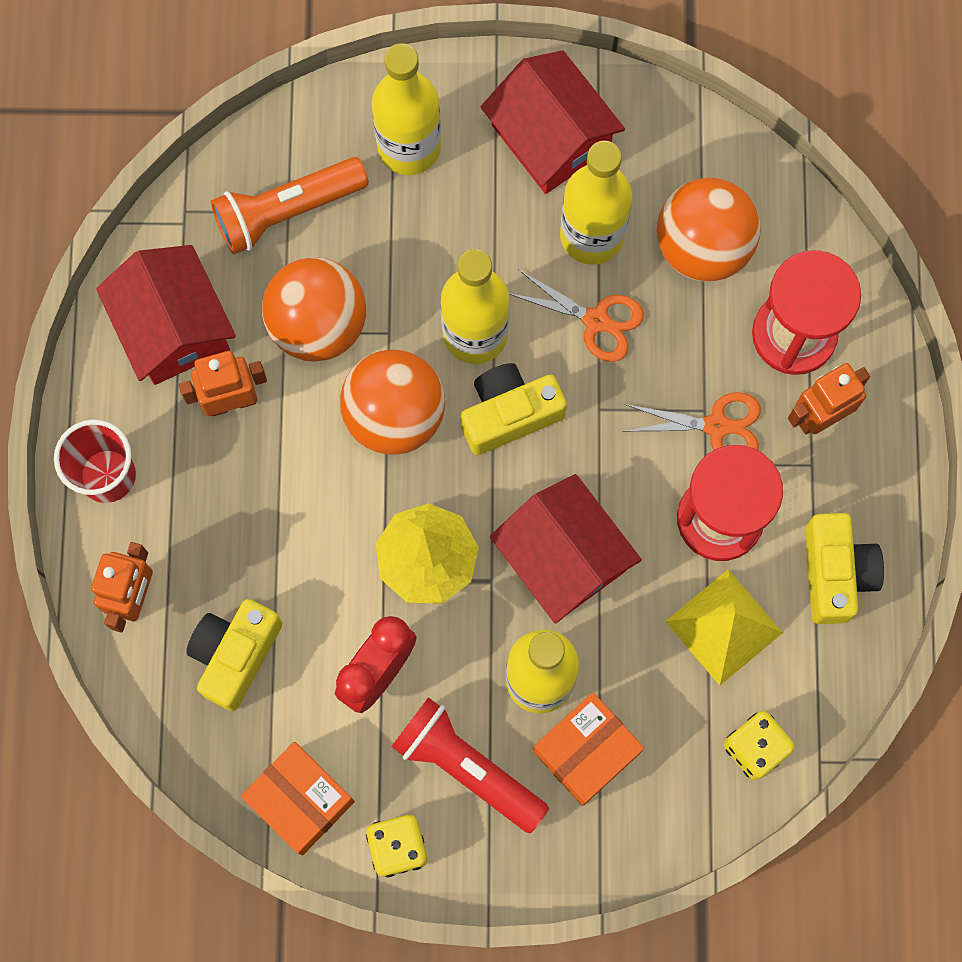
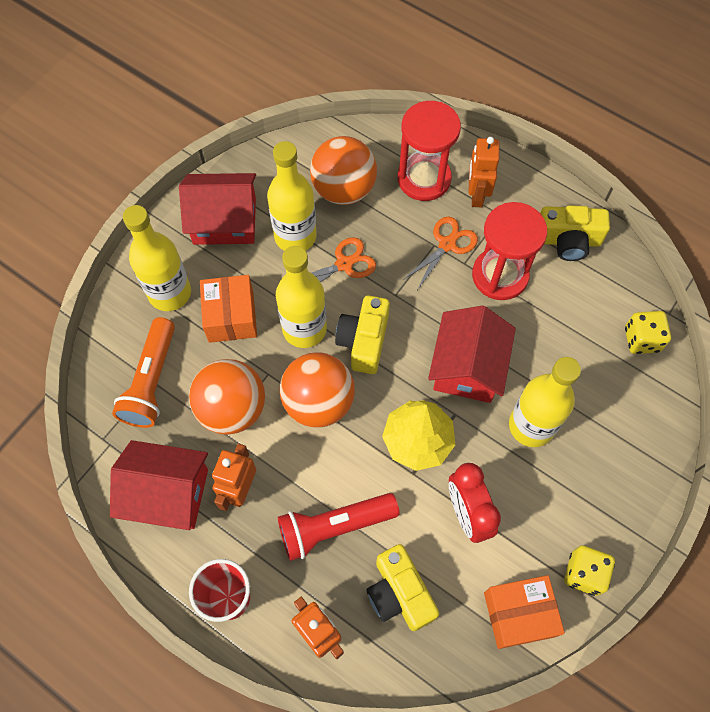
camera: 55 degrees left, 10 degrees down
red flashlight [391,697,549,833] -> red flashlight moved to [278,493,400,561]
red house [490,474,642,624] -> red house turned 75 degrees counterclockwise [428,306,516,403]
orange box [533,692,644,806] -> orange box moved to [200,275,257,343]
yellow pyramid [665,569,783,686] -> none
yellow camera [805,513,884,624] -> yellow camera turned 150 degrees clockwise [540,205,610,261]

